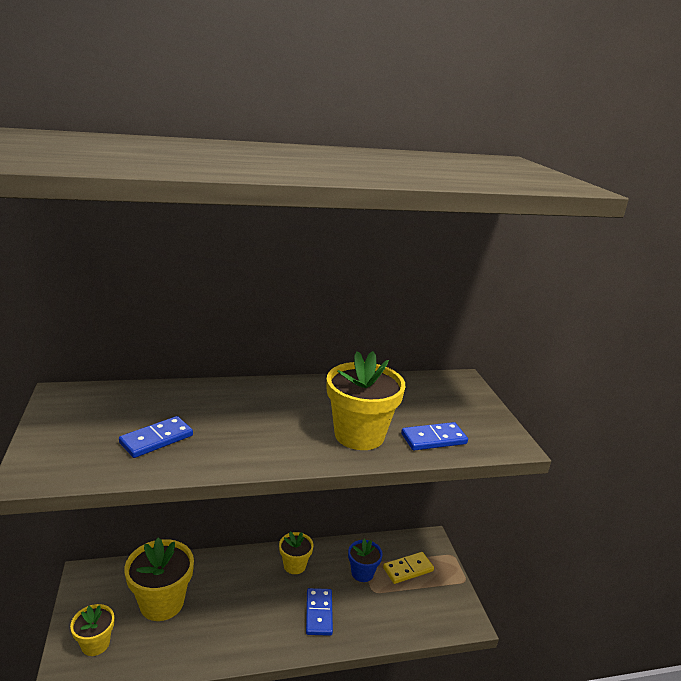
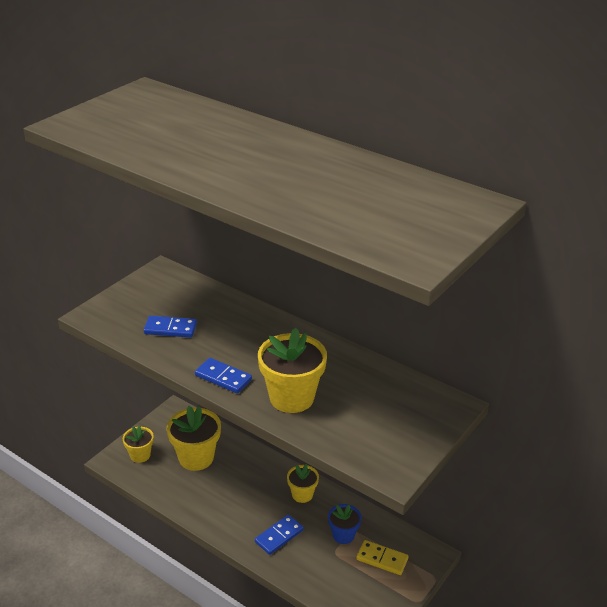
camera: 50 degrees right, 10 degrees up
blue domino [401,422,468,450] -> blue domino moved to [195,358,252,393]

